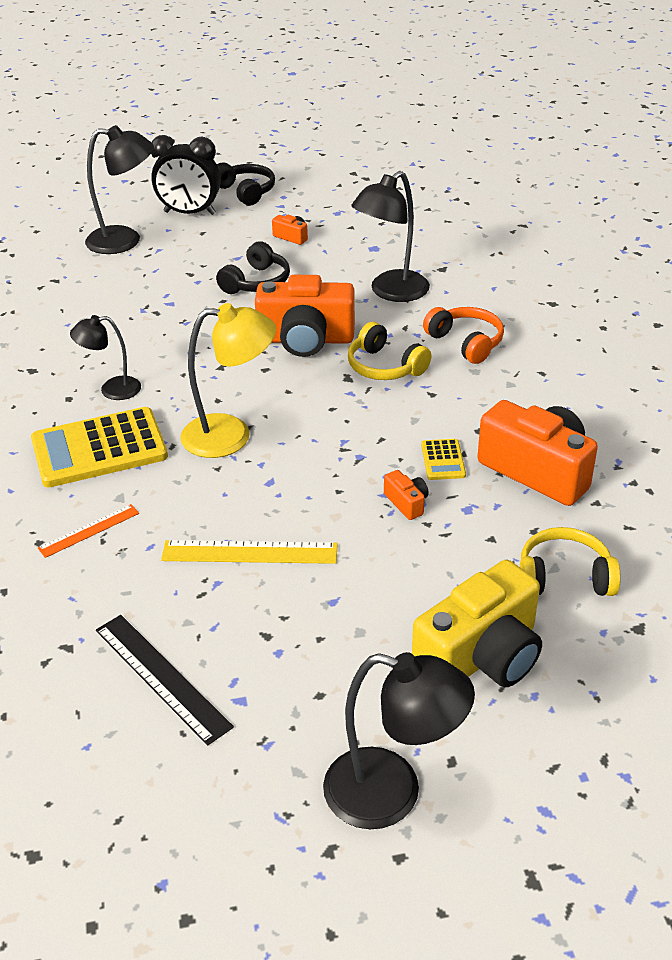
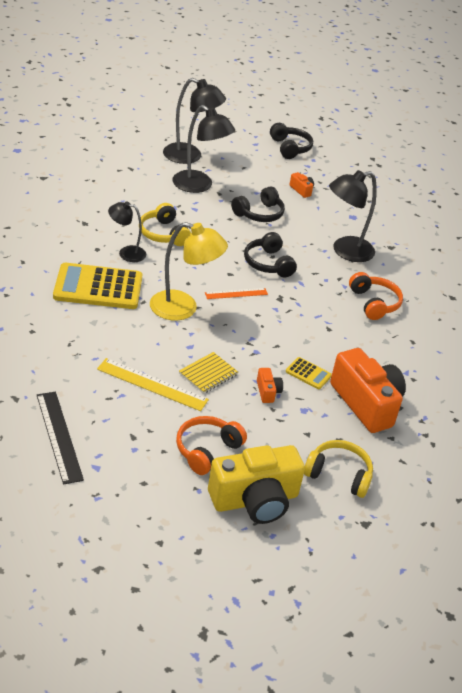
camera: 15 degrees right, 0 degrees up
orange ruler [38,504,139,558] -> orange ruler moved to [205,288,268,299]
black clock [151,135,221,215] -> none
orange camera [255,275,355,357] -> black headphones [244,232,297,277]
black lamp [323,652,475,829] -> black lamp moved to [172,105,235,193]
yellow headphones [348,322,431,380] -> yellow headphones moved to [141,203,191,246]
yellow calculator [421,439,466,480] -> yellow calculator turned 75 degrees counterclockwise [286,357,332,389]
none -> orange headphones [176,416,247,475]
none -> yellow notebook [179,352,238,394]

